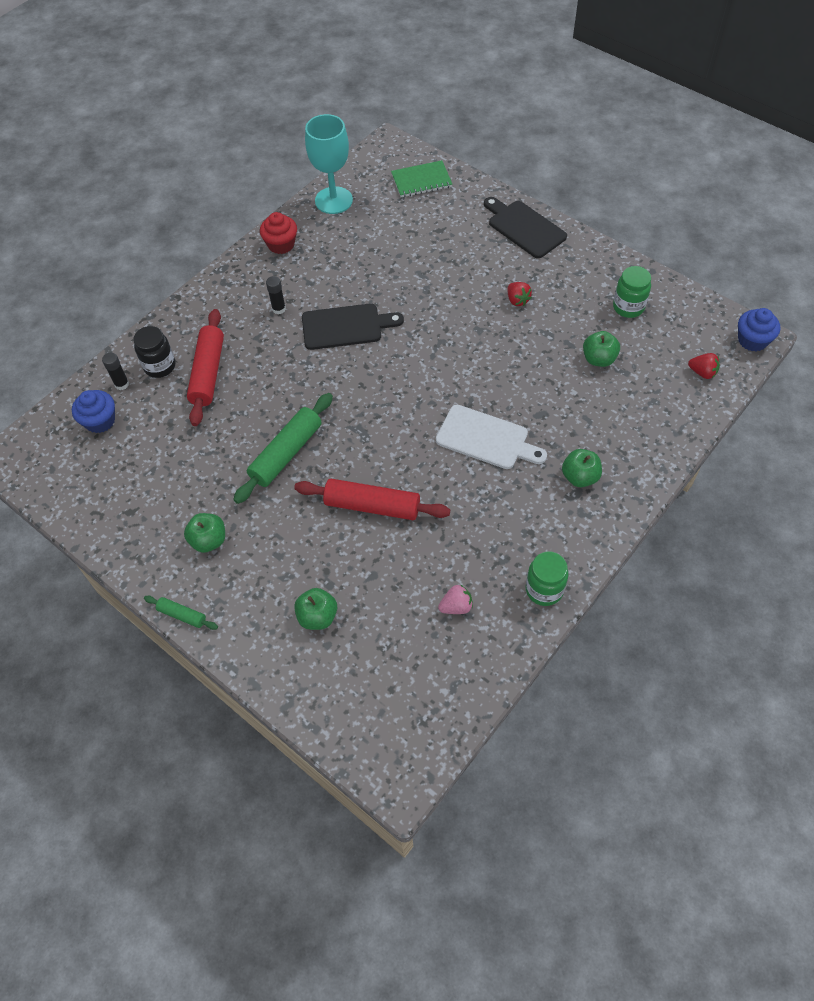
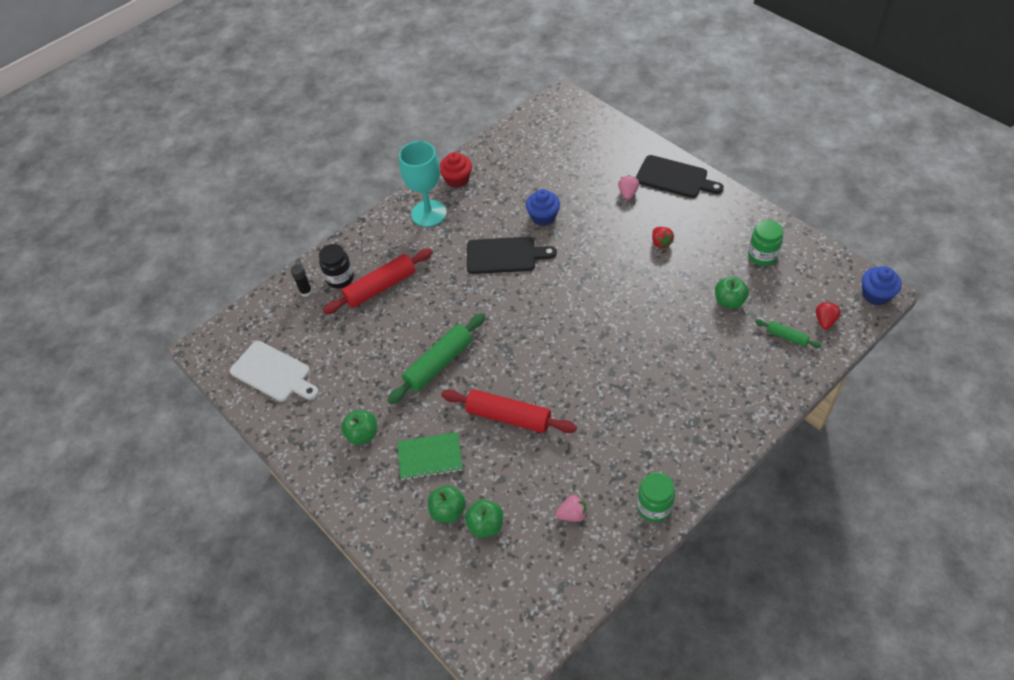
camera: 10 degrees right, 5 degrees down
blue cupcake [72,390,115,433] -> blue cupcake moved to [526,189,560,226]
green rolling pin [144,596,218,630] -> green rolling pin moved to [755,319,822,348]
red rolling pin [187,309,224,426] -> red rolling pin turned 45 degrees clockwise [322,249,433,314]
black glue stick [266,276,286,314] -> none
turquoise goblet [305,114,353,214] -> turquoise goblet moved to [399,141,447,227]
green notebook [391,160,452,197] -> green notebook moved to [397,432,462,480]
white cutting board [436,405,547,469] -> white cutting board moved to [230,341,319,402]
black cutting board [484,197,567,258] -> black cutting board turned 150 degrees clockwise [636,155,724,198]
green apple [562,449,602,487] -> green apple moved to [465,499,503,538]
red strawberry [688,353,720,379] -> red strawberry turned 105 degrees counterclockwise [816,302,841,330]
none -> pink strawberry [618,175,639,200]

